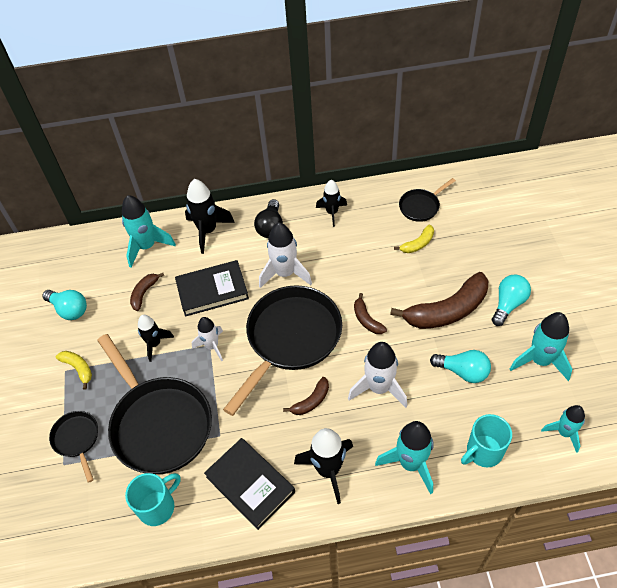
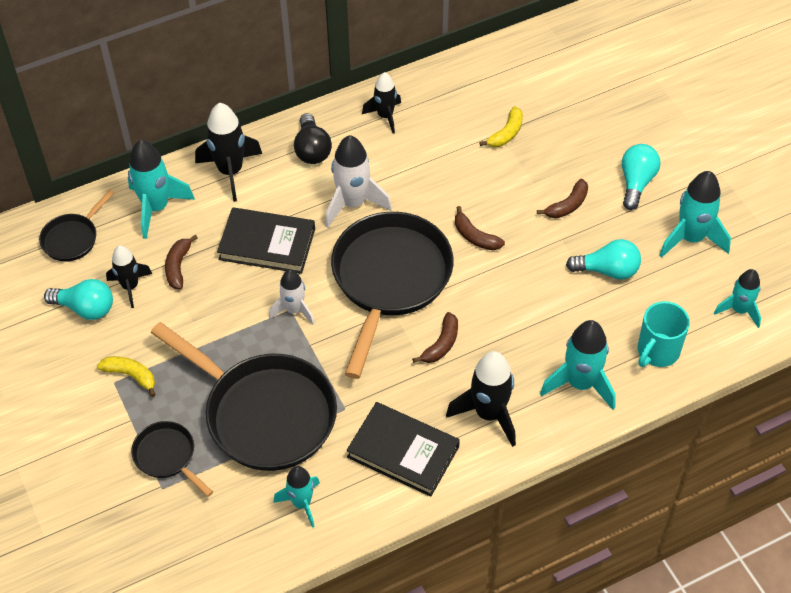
camera: 20 degrees left, 0 degrees up
turquoise mug [125,473,181,526] -> turquoise rocket [273,466,320,528]
black rocket [138,315,174,362] -> black rocket moved to [106,245,152,308]
black book [175,260,249,317] -> black book turned 45 degrees clockwise [217,207,315,274]
white rocket [348,342,407,408] -> none
brown banana [390,272,488,329] -> brown banana [537,179,588,218], size x0.49
black pan [399,178,456,222] -> black pan moved to [39,190,114,262]

